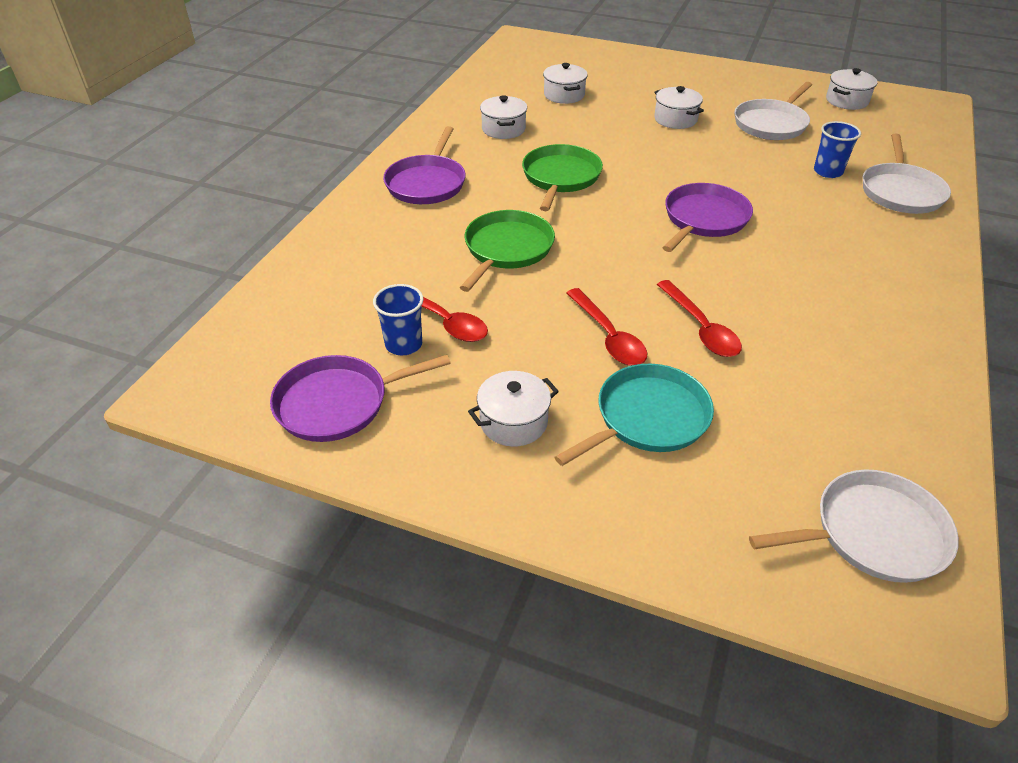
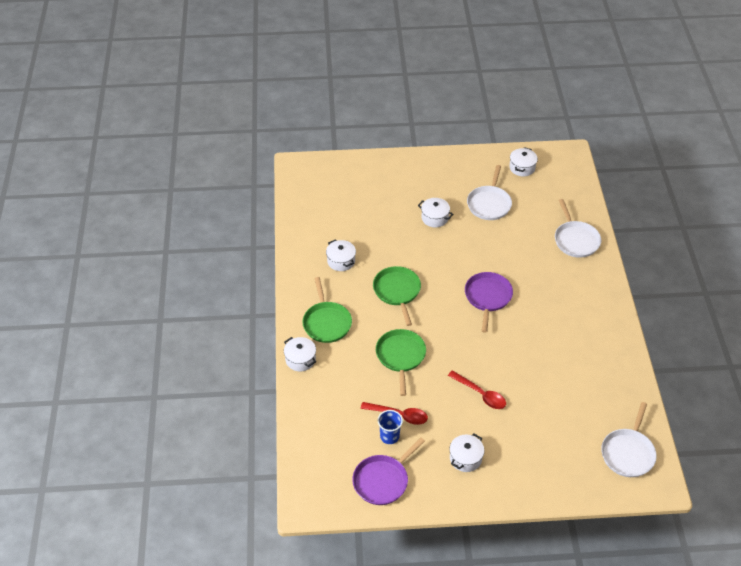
camera: 25 degrees left, 5 degrees up
purple pan [383,126,466,204] -> green pan [302,277,352,343]
white pot [543,63,588,104] -> white pot moved to [284,337,316,371]
turquoise pan [554,364,714,466] -> none
red spoon [657,280,742,357] -> none
white pan [749,470,959,583] -> white pan turned 150 degrees clockwise [601,402,657,477]
blue cup [814,121,861,178] -> none

